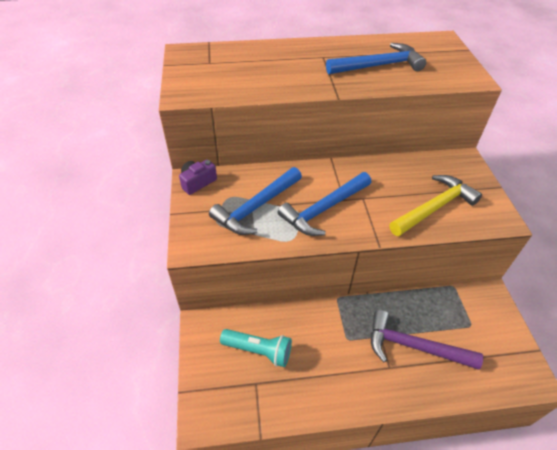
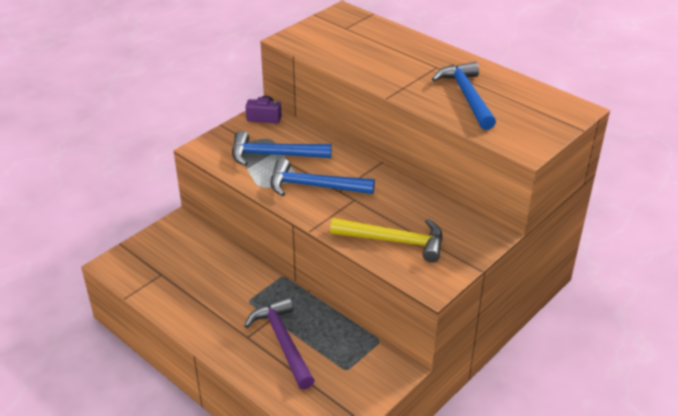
camera: 50 degrees right, 10 degrees down
turquoise flashlight [220,329,292,367] -> none
blue hammer [326,43,426,74] -> blue hammer turned 135 degrees counterclockwise [432,62,496,130]

